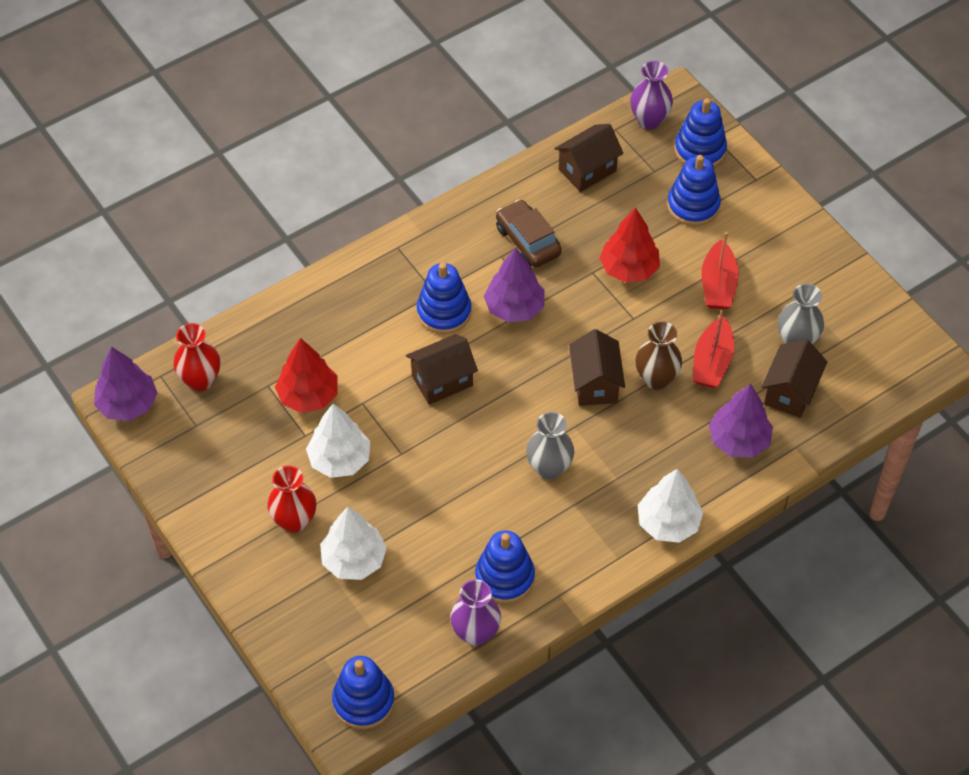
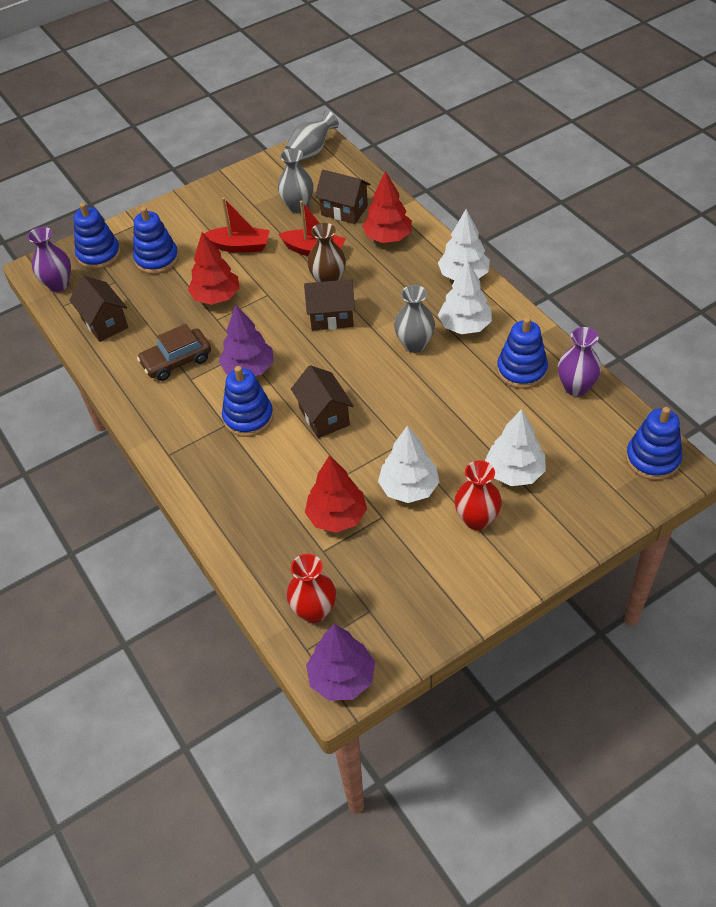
camera: 85 degrees left, 5 degrees down
purple tree [709,384,773,458] -> red tree [362,171,412,243]
none -> grey vase [285,110,339,161]
none -> white tree [438,259,492,334]

